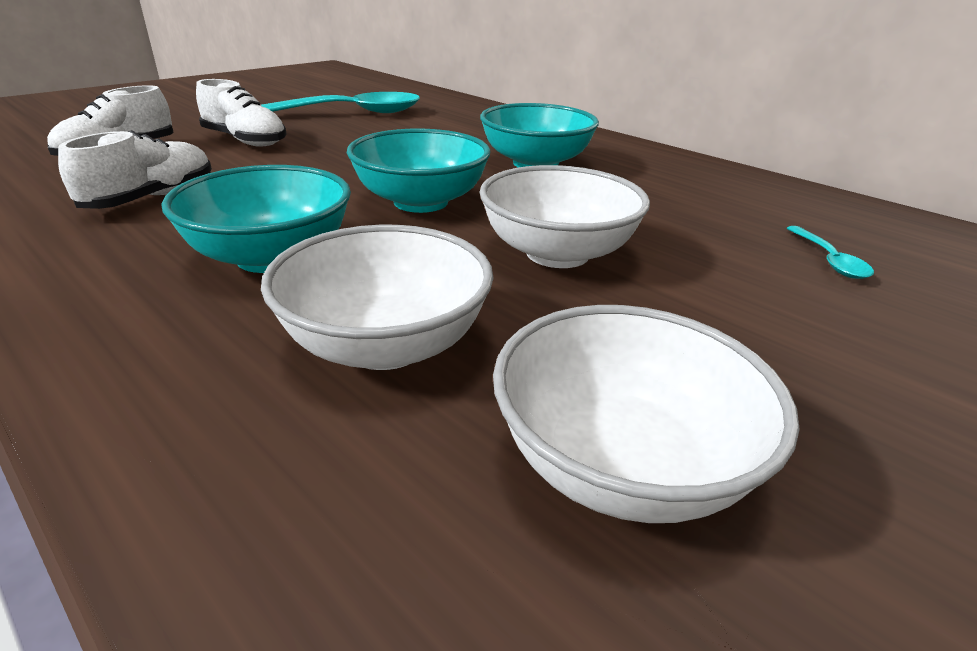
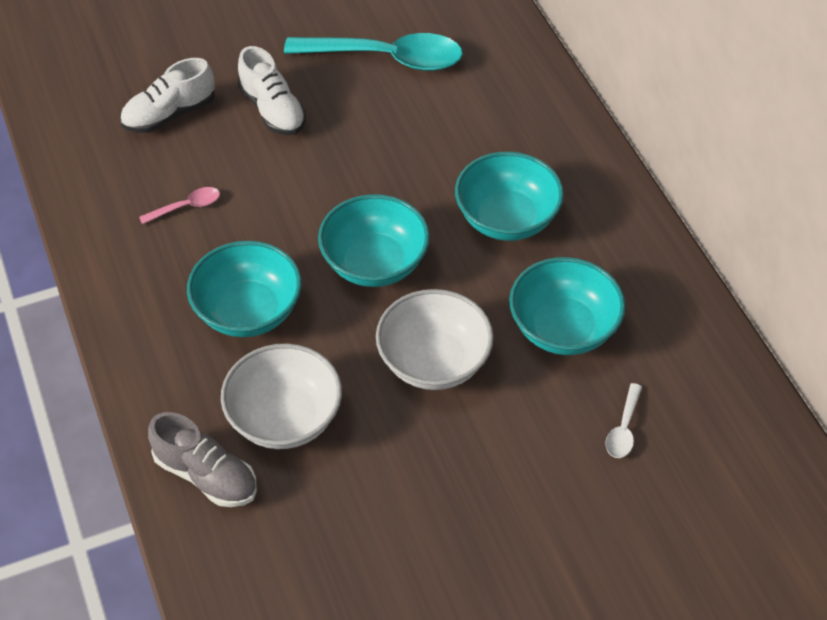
camera: 25 degrees right, 20 degrees up
white shoe [58,130,212,209] -> pink spoon [139,187,220,224]
white bowl [493,305,799,523] -> none
turquoise spoon [787,226,874,279] -> white spoon [605,383,642,458]
none -> grey shoe [148,412,257,507]
none -> turquoise bowl [509,257,625,355]

